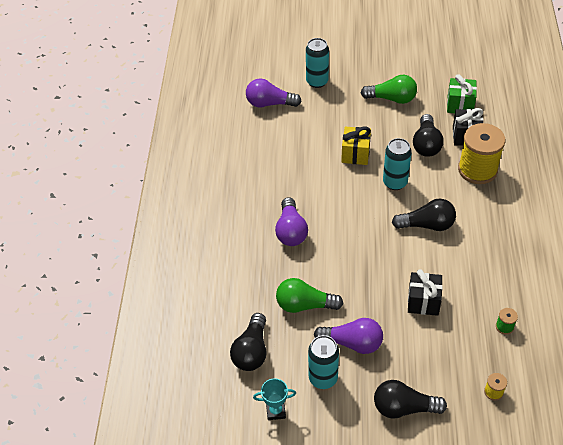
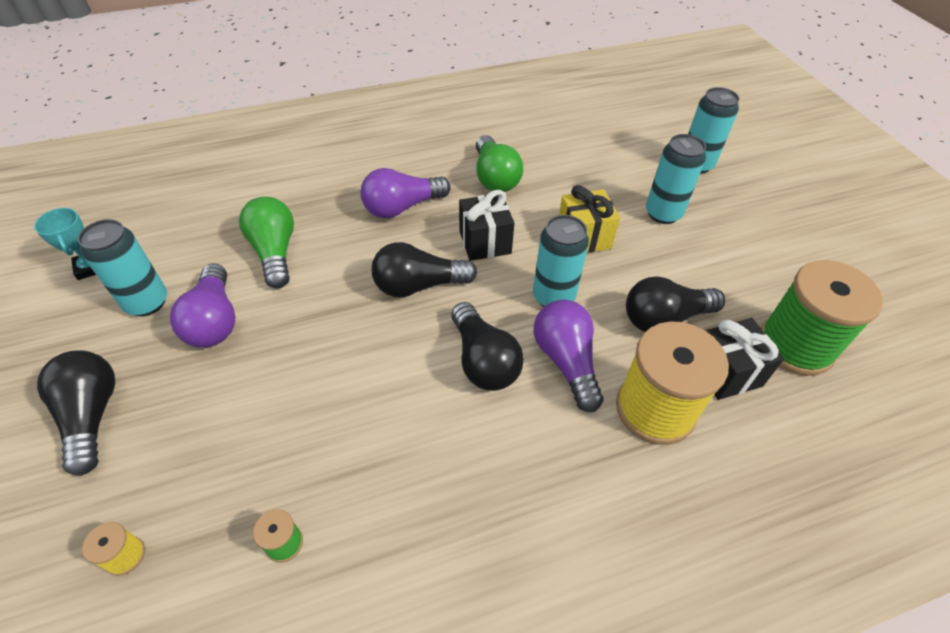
camera: 65 degrees right, 0 degrees up
black light bulb [230,313,266,371] -> black light bulb moved to [372,242,477,298]
purple light bulb [246,78,302,107] -> purple light bulb moved to [534,300,604,412]
green light bulb [361,75,417,104] -> green light bulb moved to [476,135,523,192]
black gift [408,269,443,316] -> black gift moved to [459,190,514,261]
green gift [447,74,477,113] -> green spool [761,260,883,376]
none -> turquoise can [646,134,706,224]

